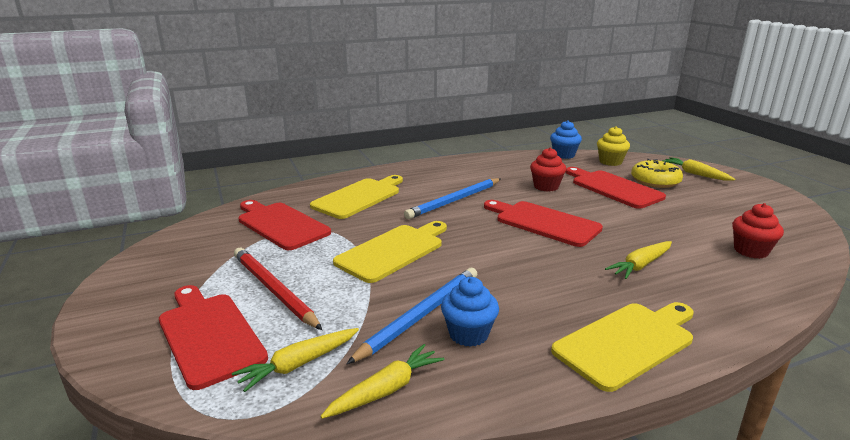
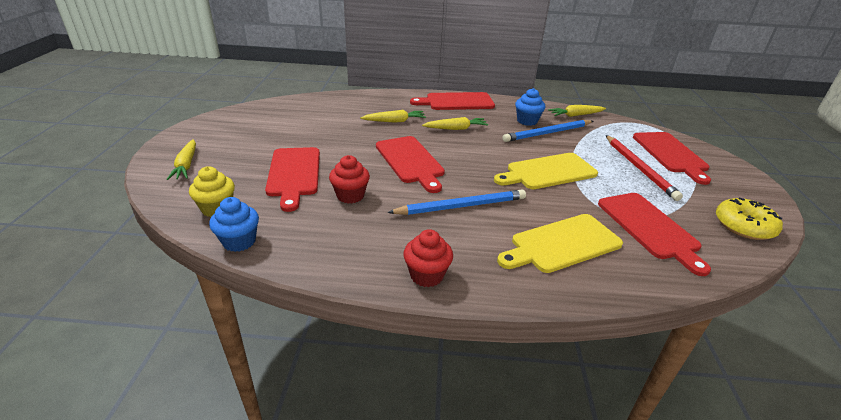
camera: 155 degrees left, 10 degrees up
yellow carrot [232,328,359,392] -> yellow carrot moved to [422,117,488,130]
yellow cutting board [551,302,693,392] -> red cutting board [410,92,495,110]
yellow donut [631,159,683,188] -> yellow donut moved to [716,197,783,240]
red cupcake [732,203,784,259] -> red cupcake moved to [403,229,453,287]

